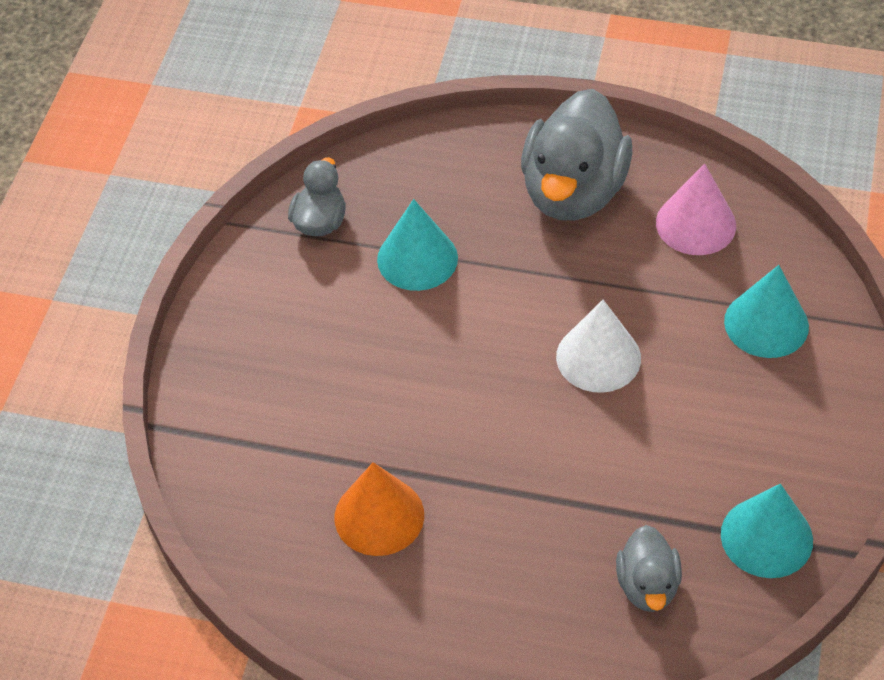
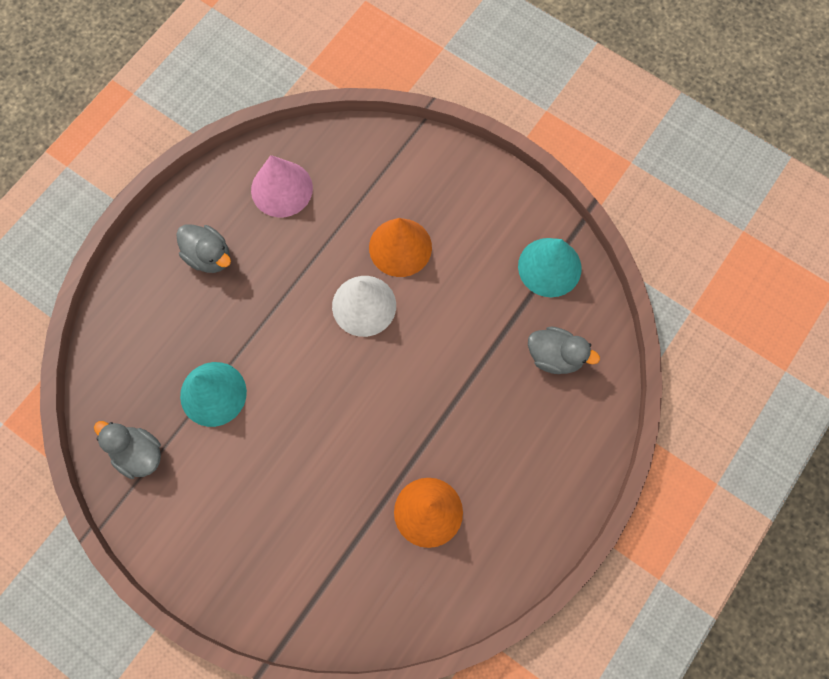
camera: 70 degrees left, 20 degrees up
grey duck [521,89,632,221] -> grey duck [176,224,231,273], size x0.51
turquoise cone [724,265,809,358] -> none
none -> orange cone [369,218,432,277]

